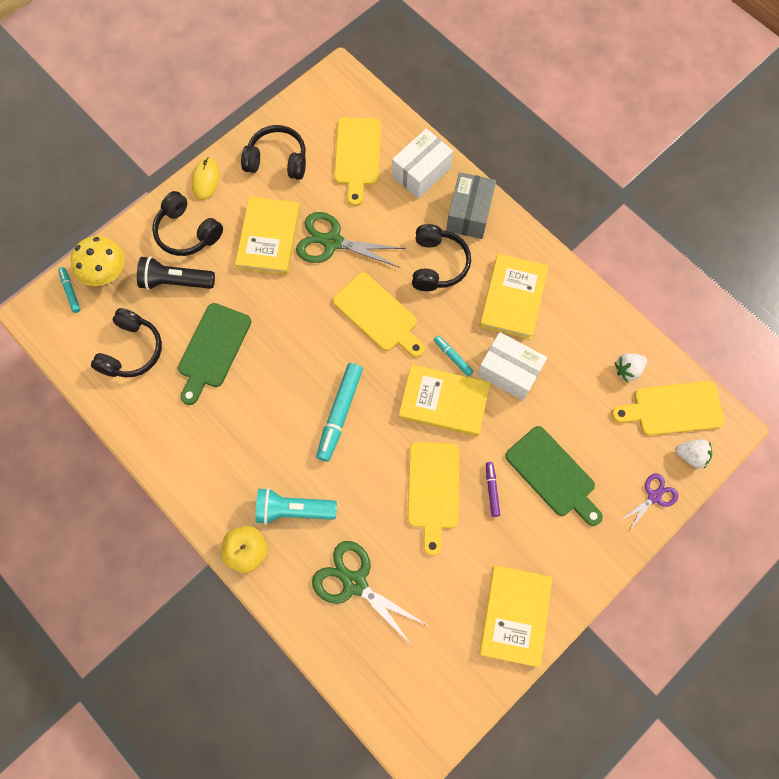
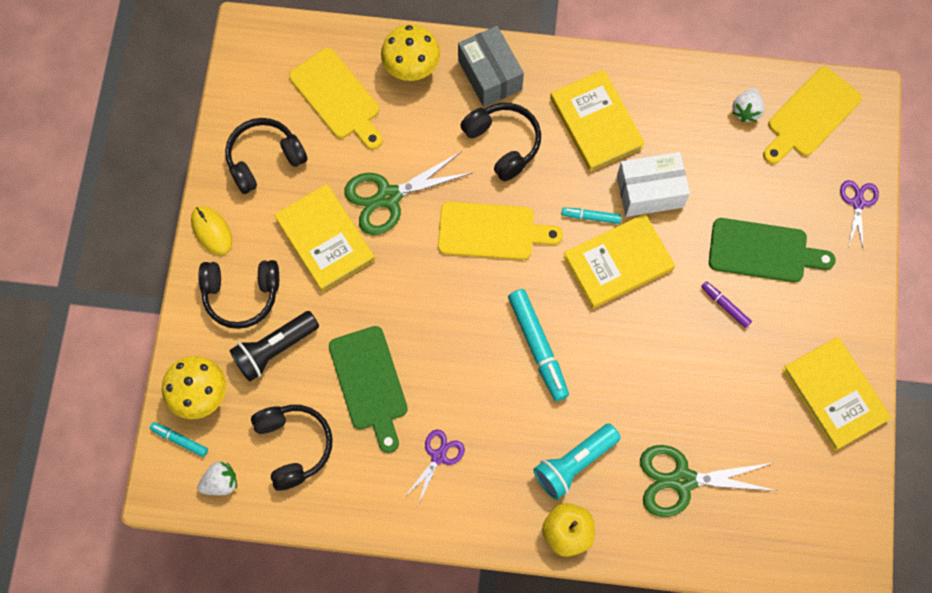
camera: 40 degrees left, 0 degrees up
white box [392,129,453,198] -> yellow mushroom [381,24,440,81]
yellow cutting board [408,442,459,556] -> none
white strawberry [675,439,712,469] -> white strawberry moved to [197,462,237,495]
none -> purple scissors [405,429,465,505]

